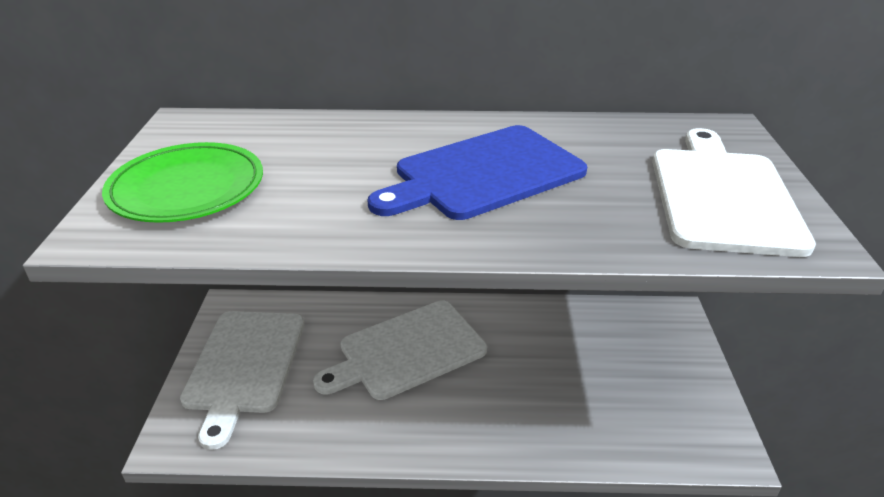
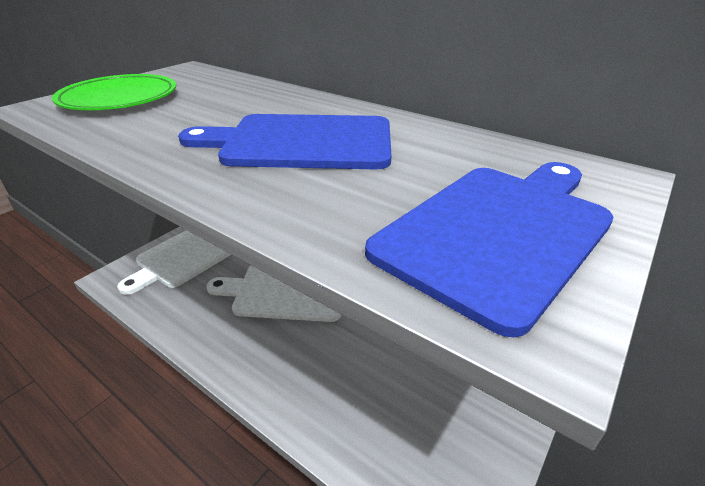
camera: 35 degrees right, 0 degrees up
white cutting board [652,128,816,257] -> blue cutting board [365,162,613,337]

